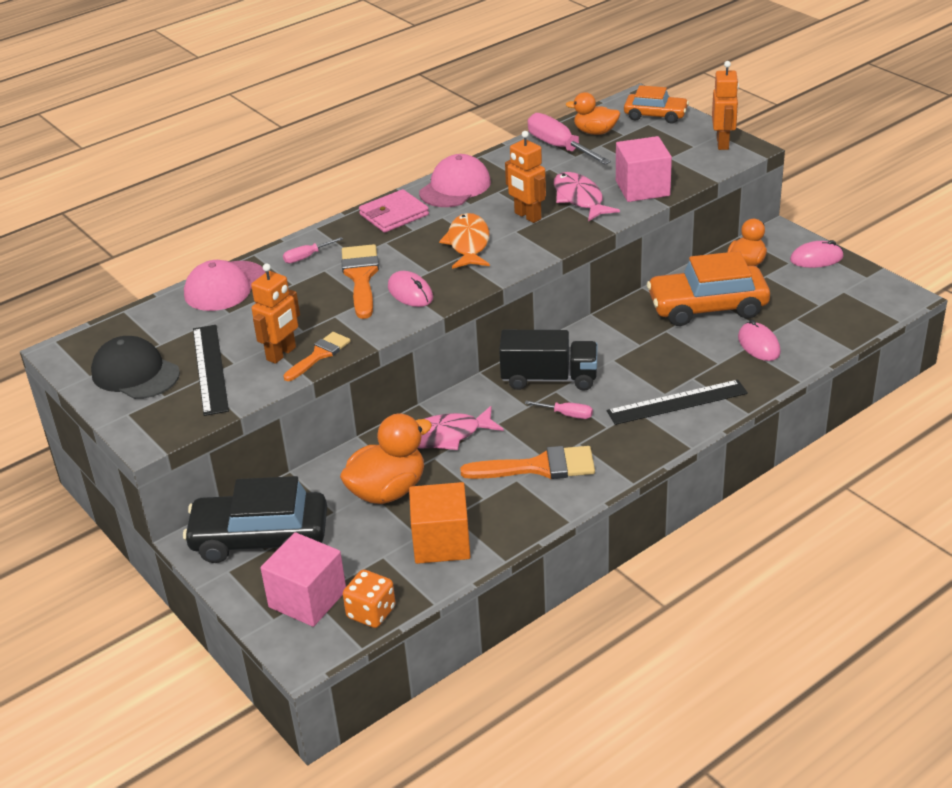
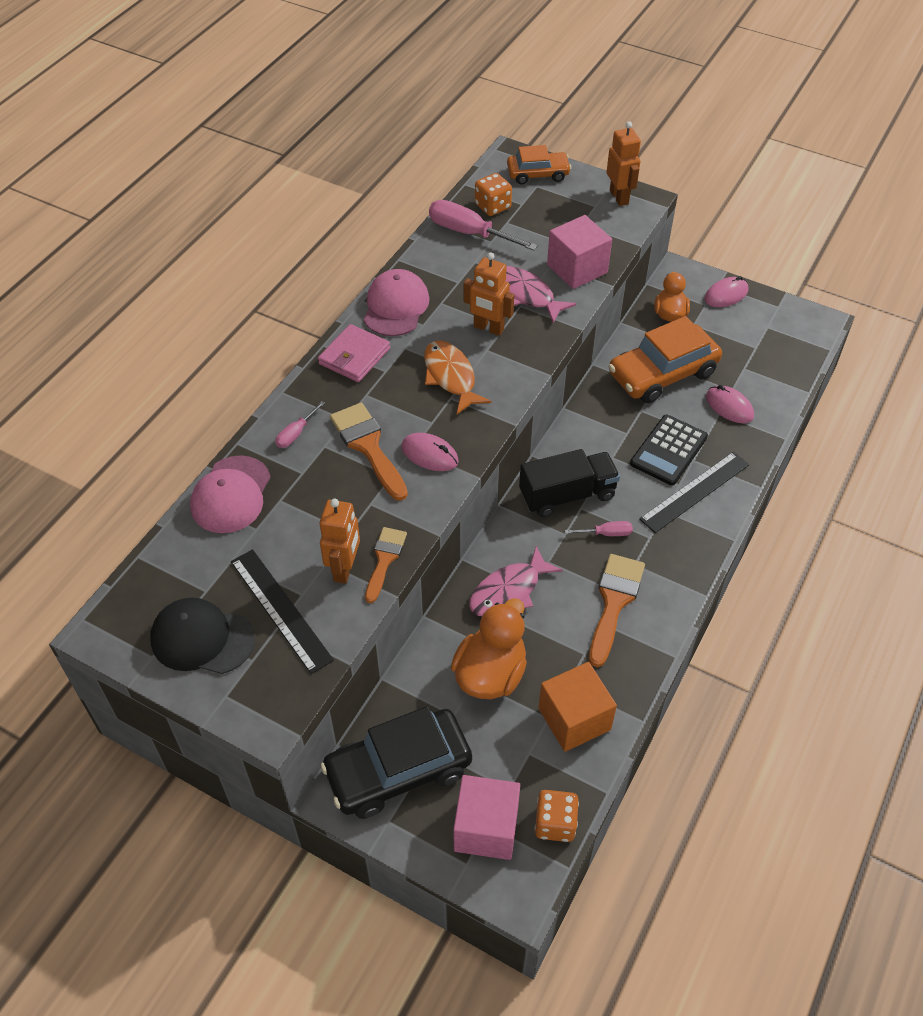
camera: 25 degrees left, 15 degrees up
orange brush [460,446,595,479] -> orange brush turned 45 degrees counterclockwise [589,554,645,667]
orange duck [566,92,620,135] -> orange dice [475,173,512,216]
none -> black calculator [630,415,708,485]

